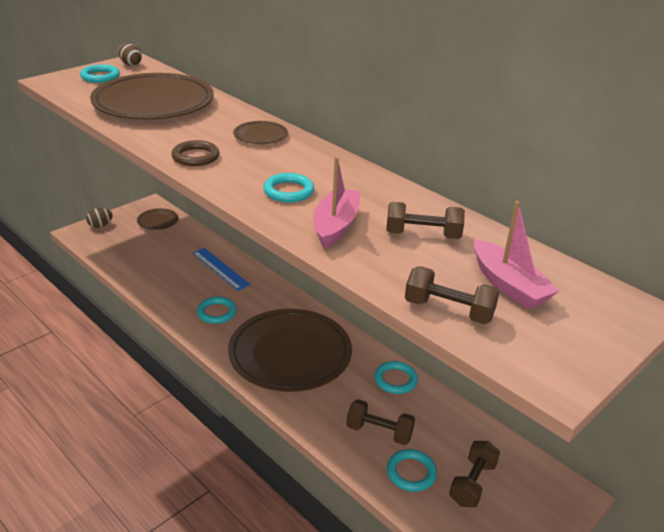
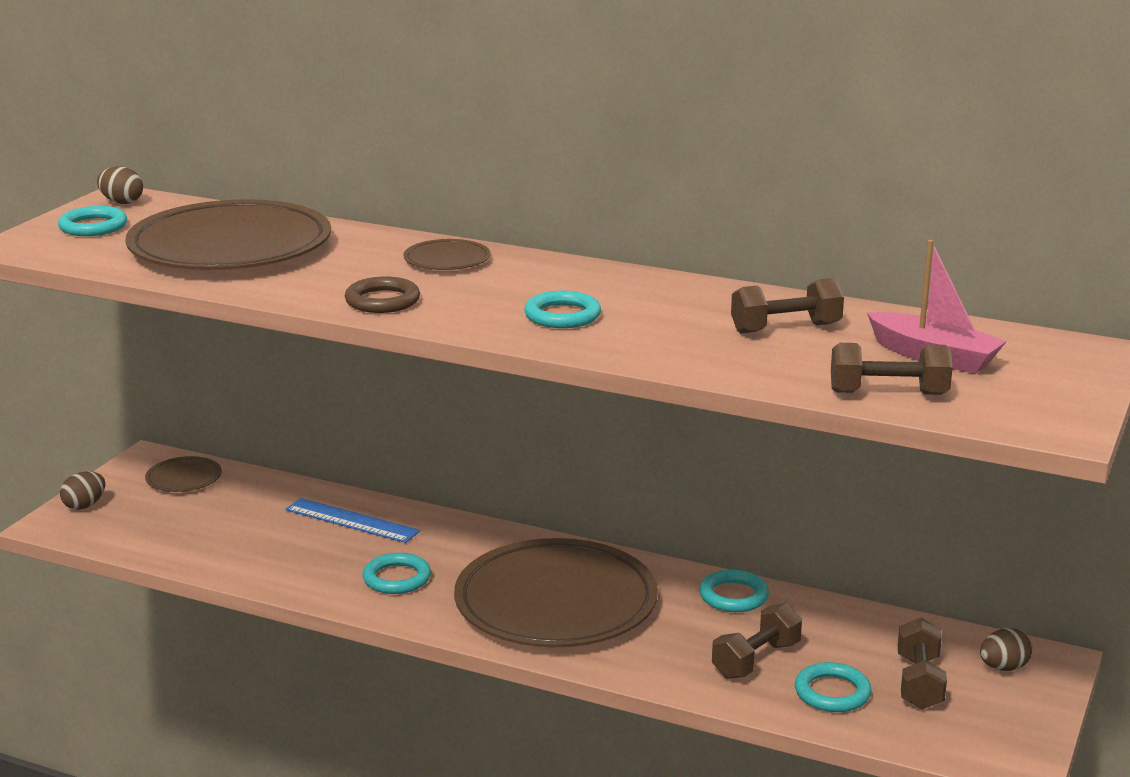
camera: 20 degrees left, 10 degrees down
pink boat [313,157,361,248] -> none
brown dumbbell [346,399,415,445] -> brown dumbbell turned 45 degrees counterclockwise [712,603,802,679]
none -> brown egg [980,628,1032,671]

